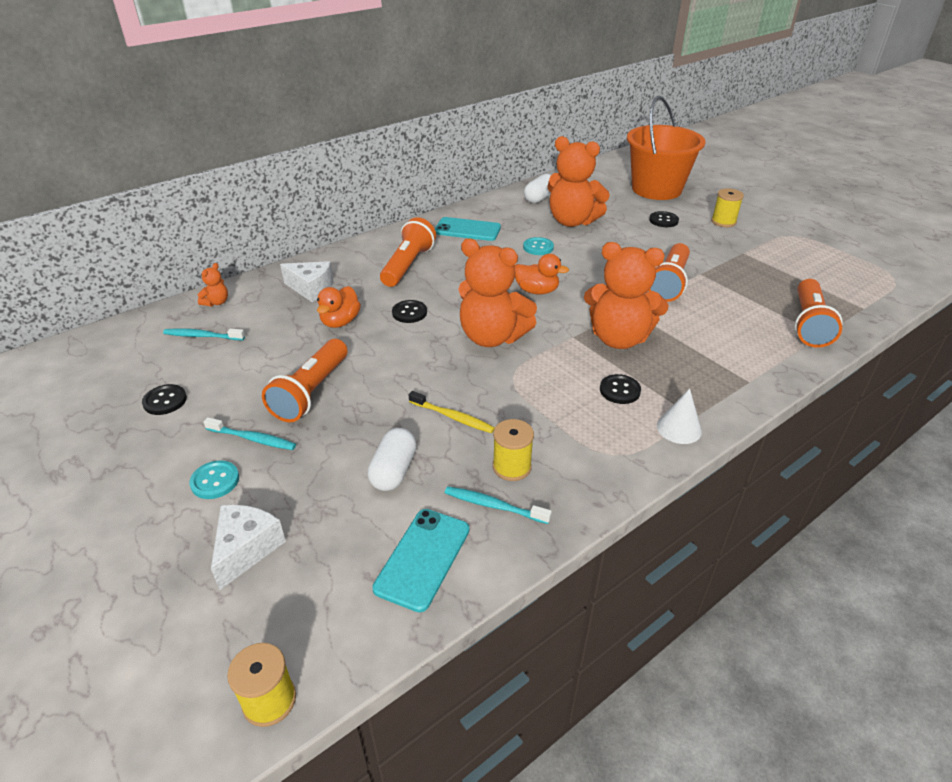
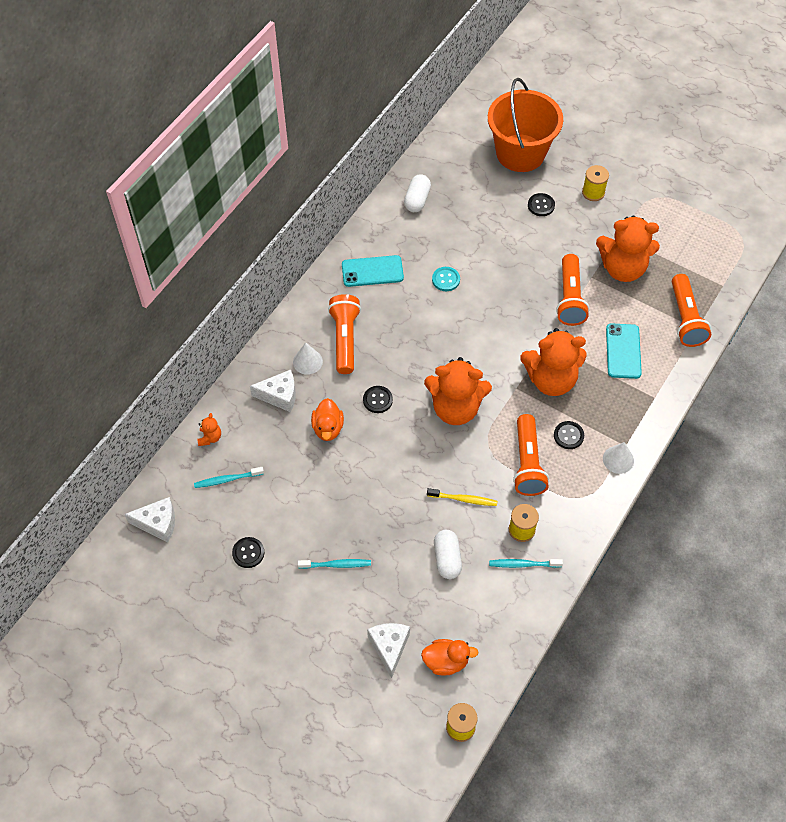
camera: 20 degrees left, 20 degrees up
turquoise button [189,461,239,499] -> none
orange flashlight [262,339,347,422] -> orange flashlight moved to [513,414,549,496]
turquoise phone [372,509,469,612] -> turquoise phone moved to [606,323,642,379]
orange duck [515,254,569,294] -> orange duck moved to [421,639,479,676]
orange teddy bear [547,136,610,227] -> orange teddy bear moved to [596,216,660,282]
none -> white cheese [124,497,175,542]
none -> white cone [293,342,323,375]

